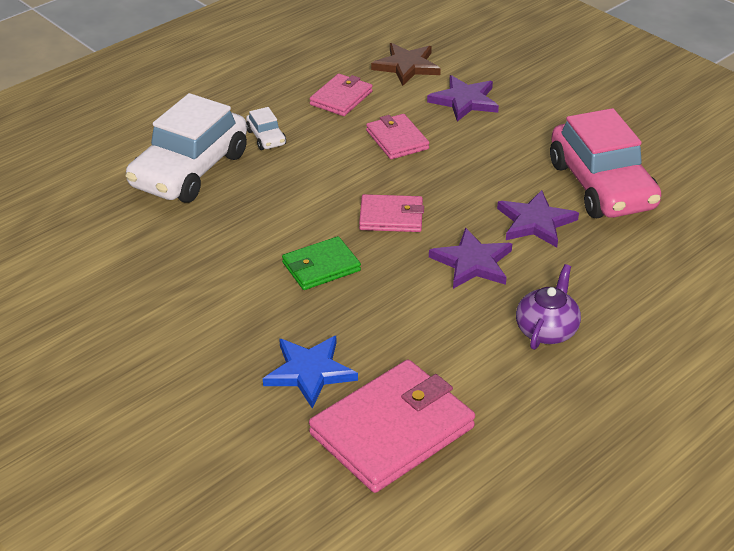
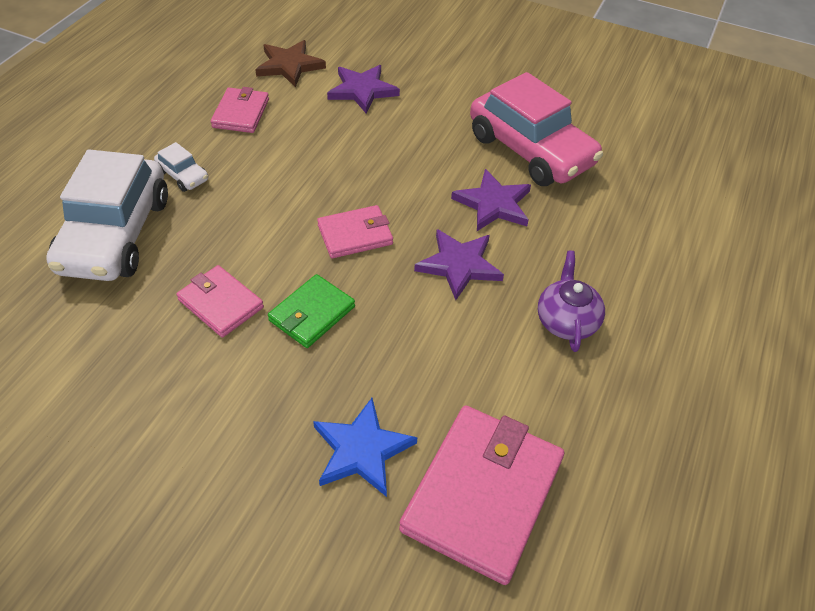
camera: 25 degrees left, 10 degrees up
pink wallet [366,114,429,159] -> pink wallet moved to [176,265,264,338]

